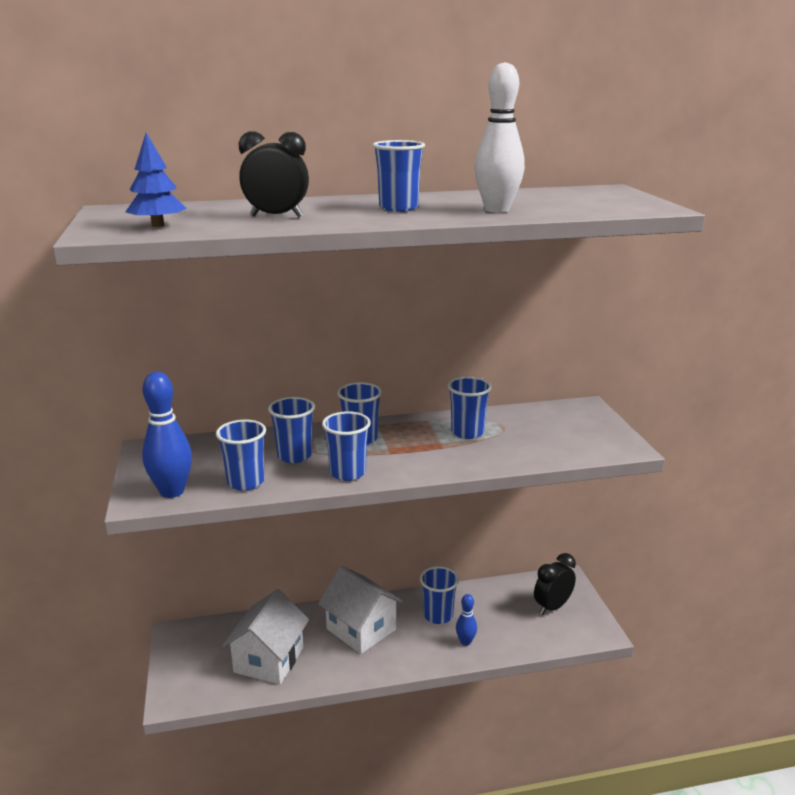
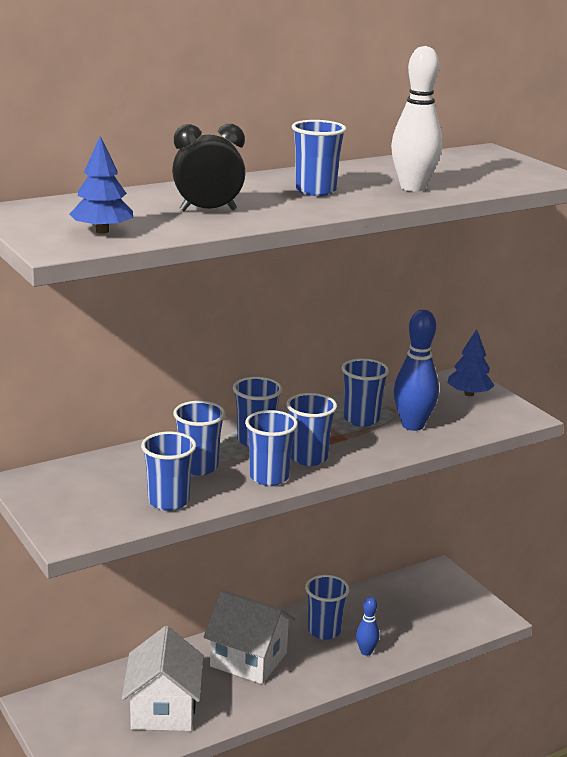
camera: 20 degrees left, 0 degrees up
blue bowling pin [142,372,192,498] -> blue bowling pin moved to [394,310,439,431]
black clock [534,553,576,615] -> none
none -> blue cup [286,393,337,466]
none -> blue tree [447,329,494,396]

